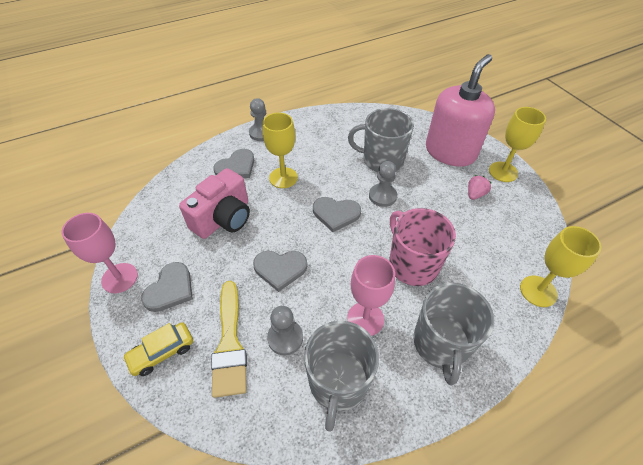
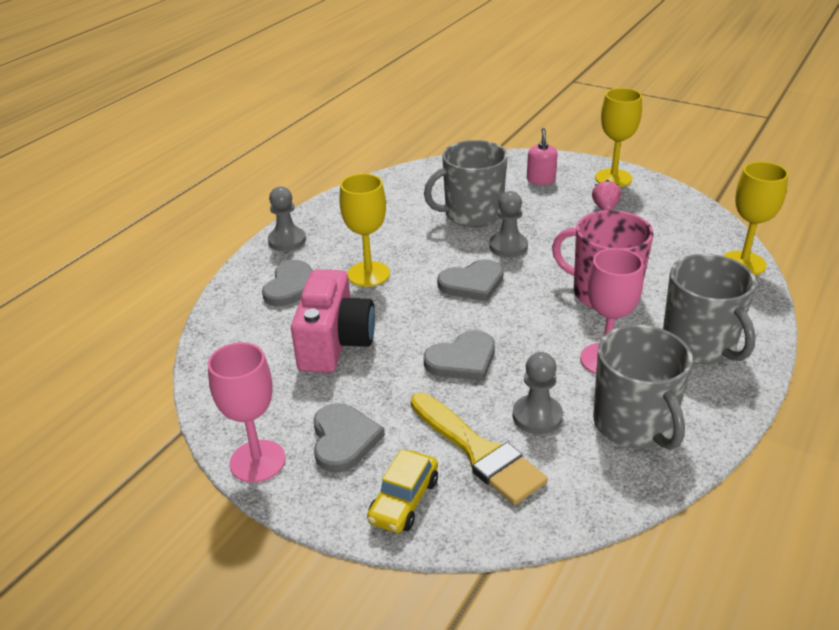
camera: 30 degrees left, 15 degrees down
pink soap dispenser [426,54,495,167] -> pink soap dispenser [527,128,558,185], size x0.40

